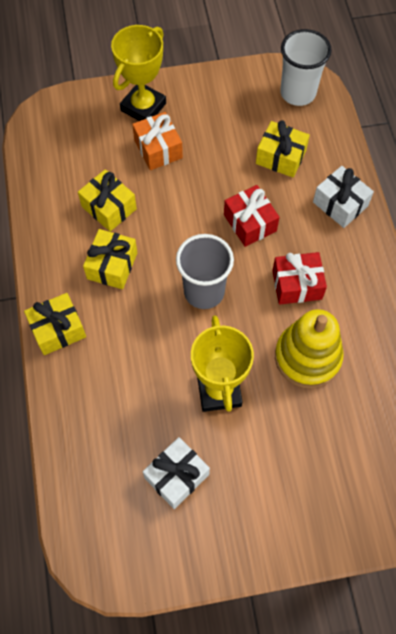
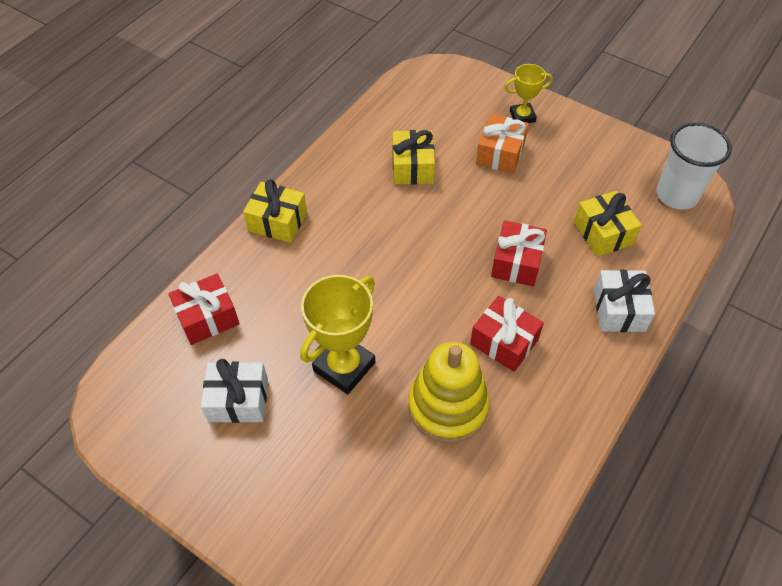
camera: 45 degrees right, 10 degrees down
yellow gift [83,229,137,289] -> none
yellow trophy [111,25,166,121] -> yellow trophy [504,64,553,123], size x0.58
grey cup [176,234,234,309] -> none
none -> red gift [168,274,240,345]

